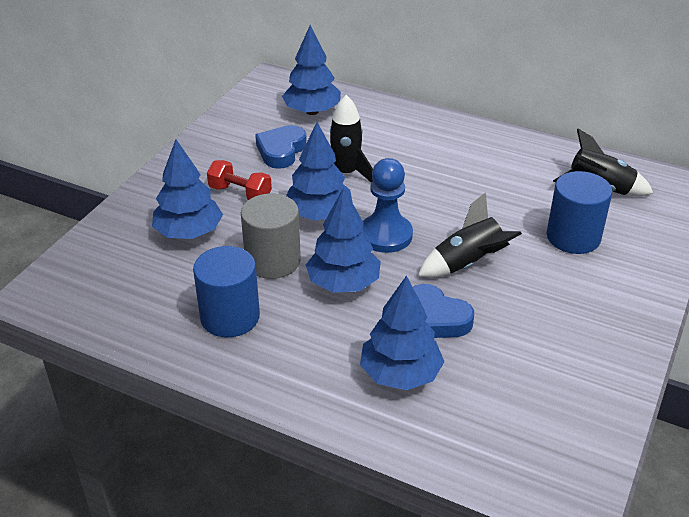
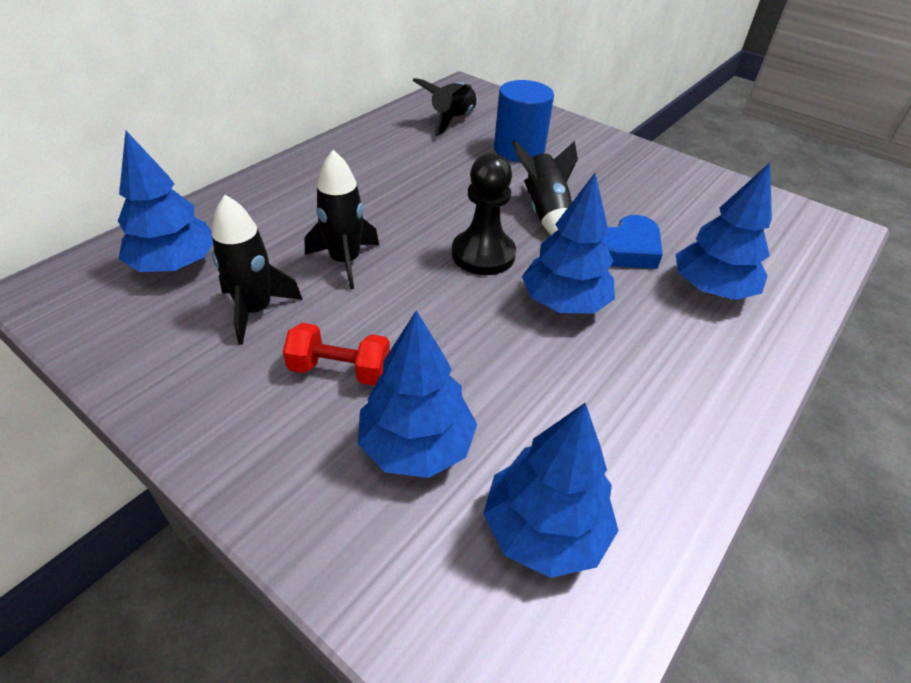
camera: 80 degrees left, 5 degrees up
blue cylinder [193,246,260,337] -> none
red dumbbell [207,160,272,200] -> red dumbbell turned 60 degrees clockwise [283,323,390,386]
grey cylinder [241,193,301,279] -> none
blue heart [255,125,307,169] -> black rocket [212,195,303,345]
blue tree [286,122,353,221] -> blue tree moved to [483,403,619,578]
blue pawn [363,158,413,253] -> black pawn [452,153,516,275]

